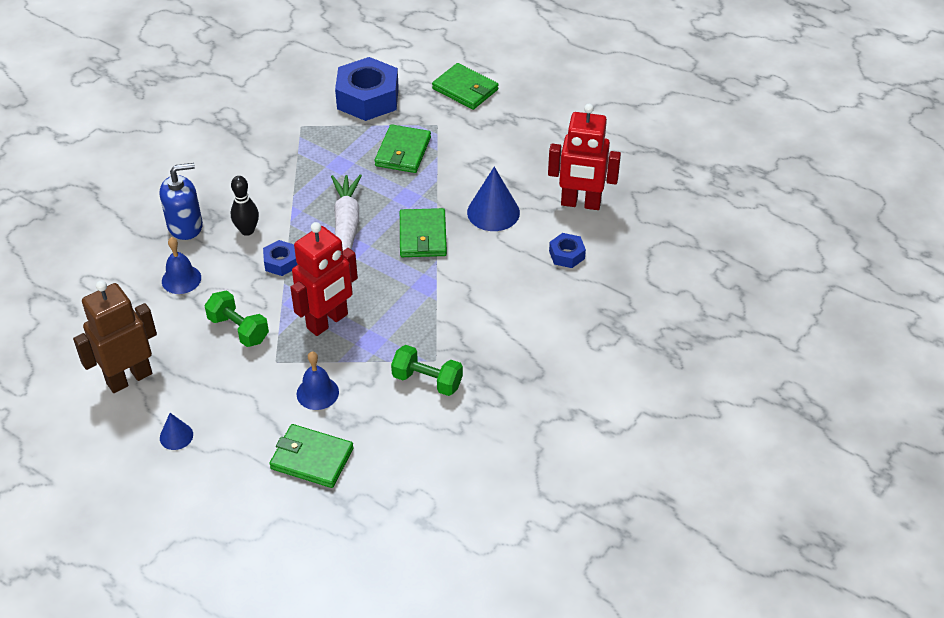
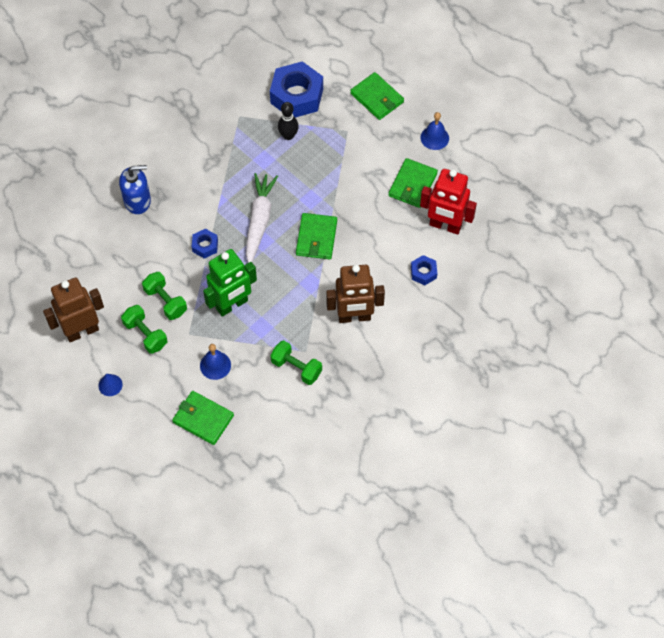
camera: 10 degrees right, 15 degrees up
blue bell [162,237,201,294] -> blue bell moved to [421,112,449,150]
black bowling pin [231,176,259,236] -> black bowling pin moved to [278,102,299,140]
red robot [290,222,358,336] -> green robot [203,249,257,317]
green wallet [375,124,431,173] -> green wallet moved to [388,158,438,208]
blue cone [467,167,520,231] -> none
none -> green dumbbell [121,305,167,354]
none -> brown robot [326,265,385,323]

